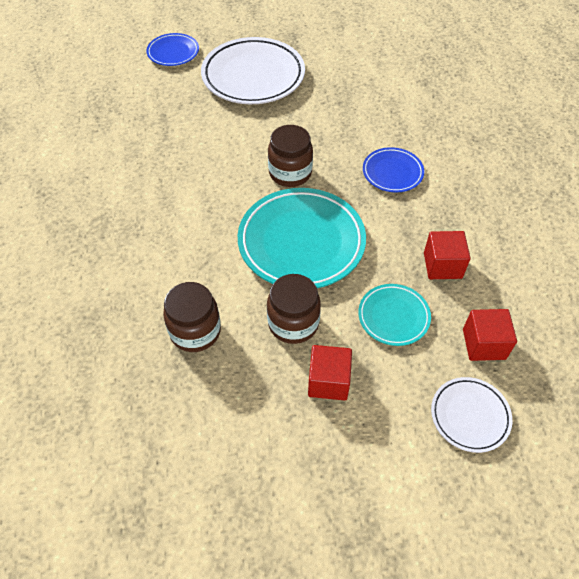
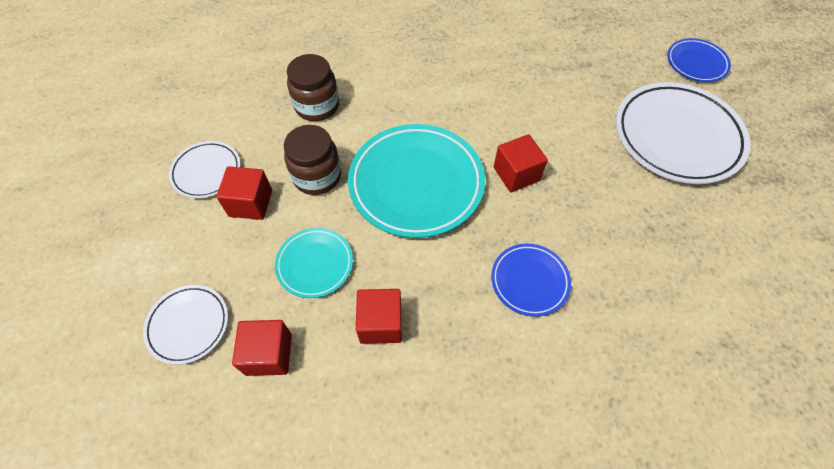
camera: 90 degrees right, 5 degrees up
brown jar [268,125,313,187] -> red cube [494,134,548,192]
none -> white plate [169,141,241,198]

